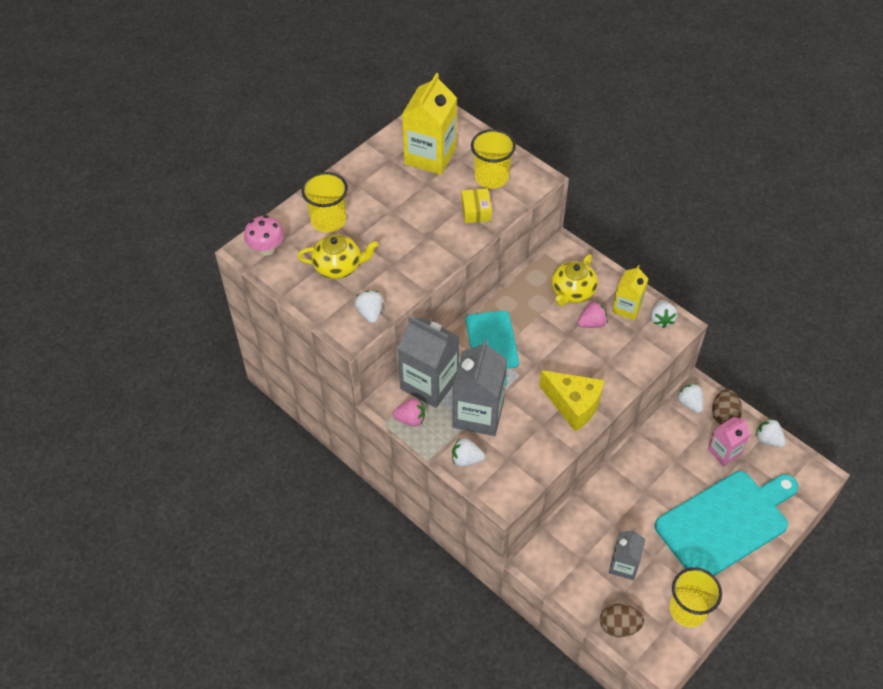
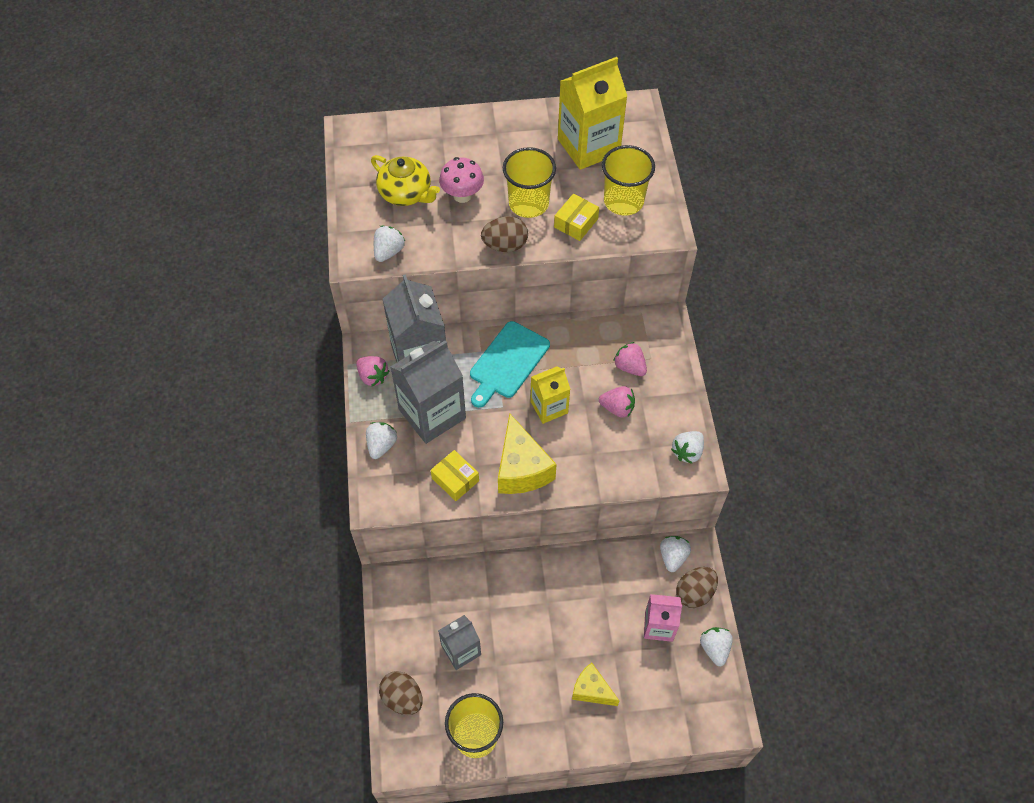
camera: 40 degrees right, 5 degrees up
pink mushroom [244,215,284,256] -> pink mushroom moved to [439,157,484,203]
yellow cup [301,172,348,233] -> yellow cup moved to [503,147,556,218]
white strawberry [452,438,485,467] -> white strawberry turned 60 degrees clockwise [366,422,397,459]
yellow teapot [552,254,598,307] -> pink strawberry [613,342,647,376]
yellow carton [612,265,649,320] -> yellow carton moved to [531,366,570,424]
turquoise cutting board [655,471,798,576] -> yellow cheese [572,663,619,706]
none -> yellow box [431,450,479,501]
none -> brown egg [481,216,528,252]

